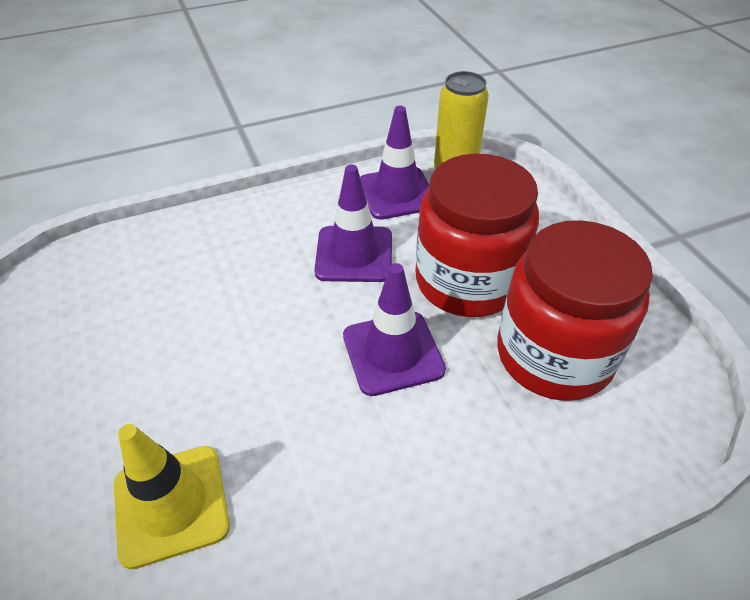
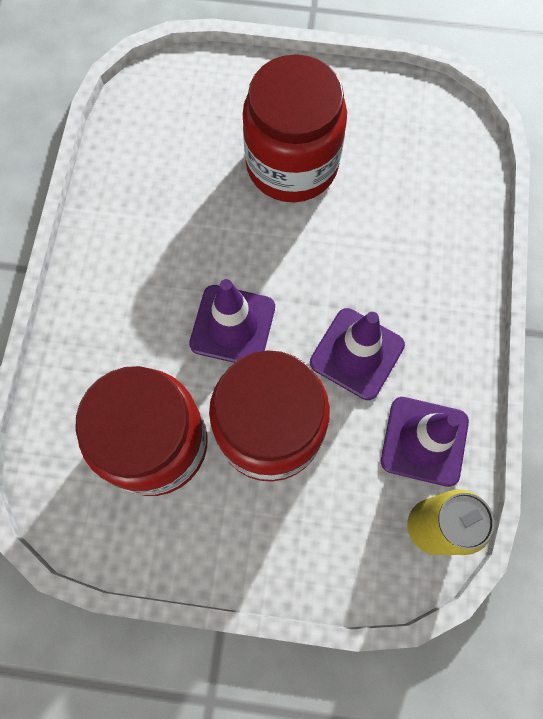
camera: 120 degrees right, 25 degrees up
yellow traffic cone [114,424,230,570] -> none
none -> red jar [243,54,347,202]

